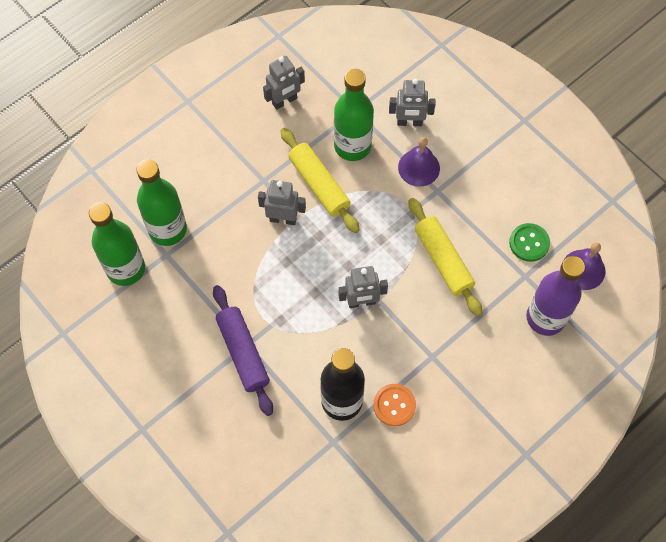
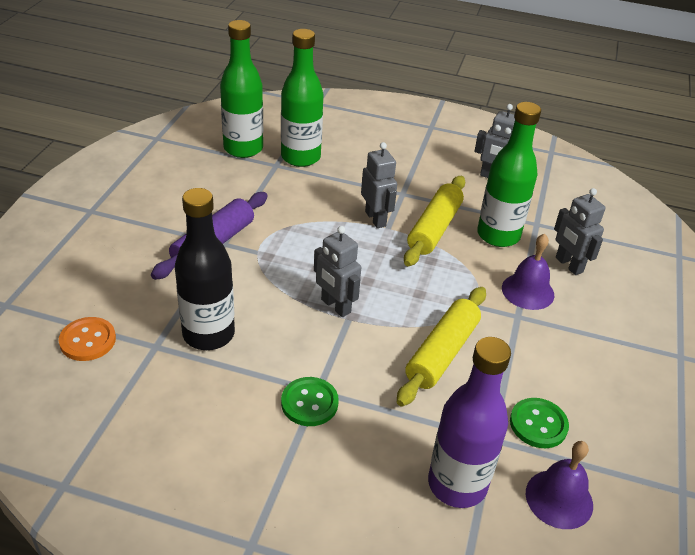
camera: 55 degrees right, 25 degrees down
orange button [373,384,416,426] -> orange button moved to [59,317,116,361]
none -> green button [281,377,339,426]

